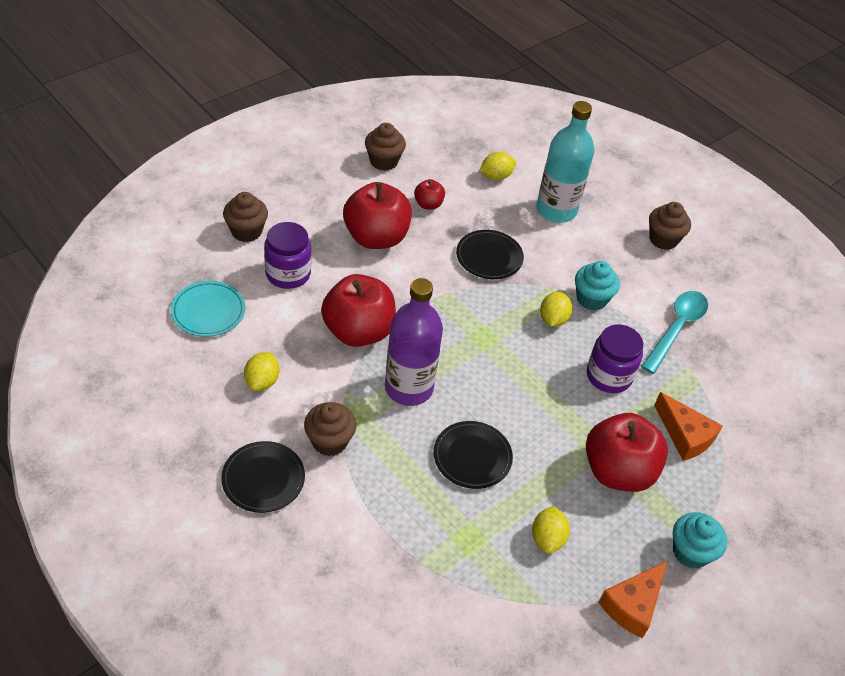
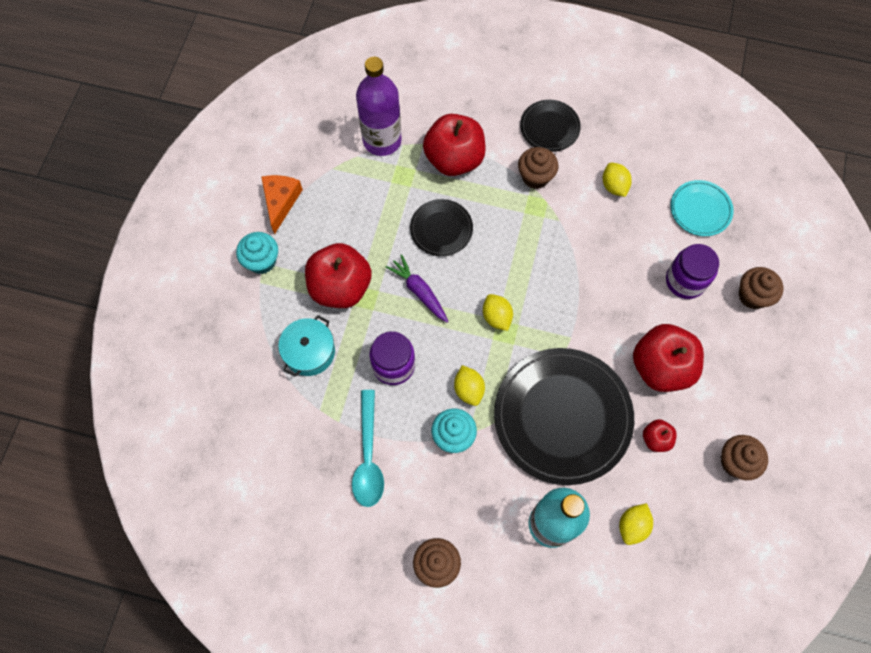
camera: 150 degrees right, 20 degrees up
red apple [321,274,396,347] -> red apple moved to [423,114,486,176]
purple bottle [385,278,443,406] -> purple bottle moved to [356,57,402,156]
black plate [456,230,524,279] -> black plate [494,348,634,485], size x2.03
yellow lemon [532,506,570,554] -> yellow lemon moved to [483,294,513,331]
orange cheese [654,392,723,461] -> turquoise pot [278,315,335,377]
none -> purple carrot [386,254,449,323]

